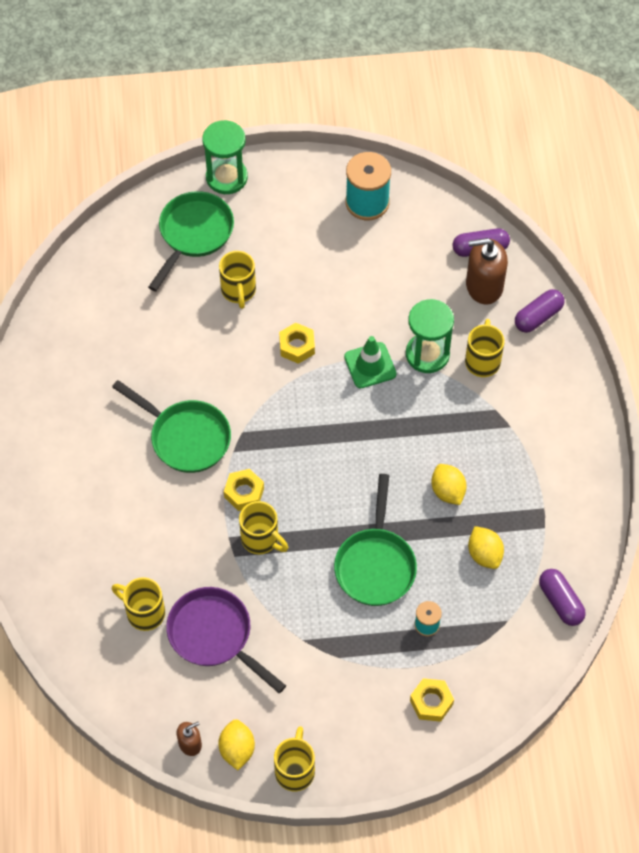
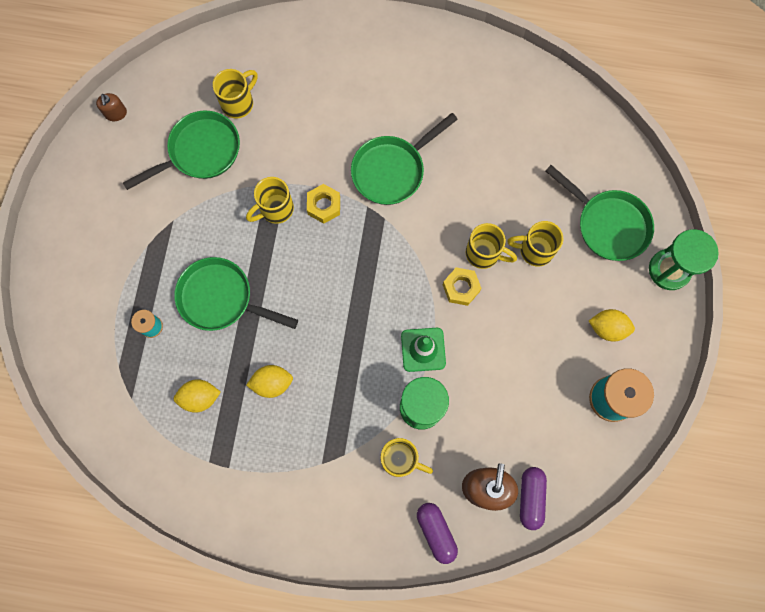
camera: 105 degrees right, 15 degrees up
purple pan [166,587,286,693] -> green pan [123,111,240,190]
yellow lemon [218,719,255,770] -> yellow lemon moved to [589,309,635,342]
yellow mug [274,726,315,791] -> yellow mug moved to [466,223,517,269]
yellow nut [410,678,454,722] -> none
purple capsule [539,569,586,626] -> none

